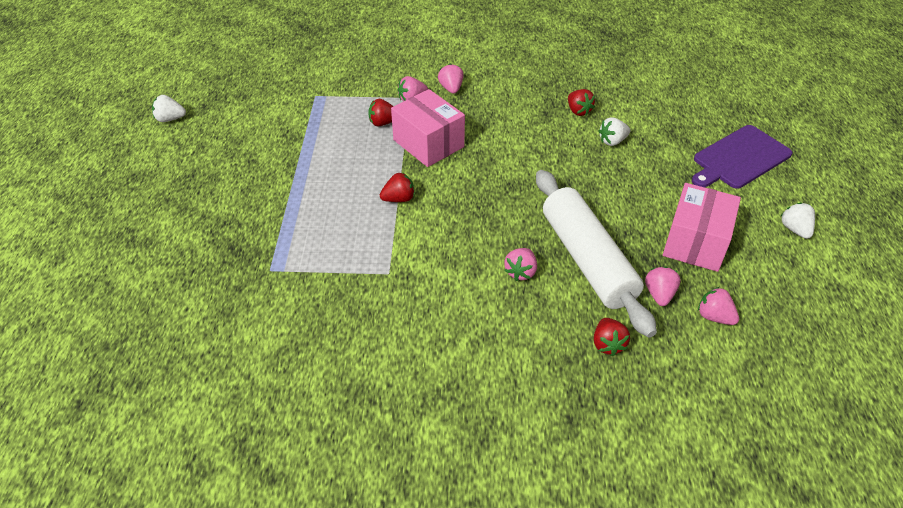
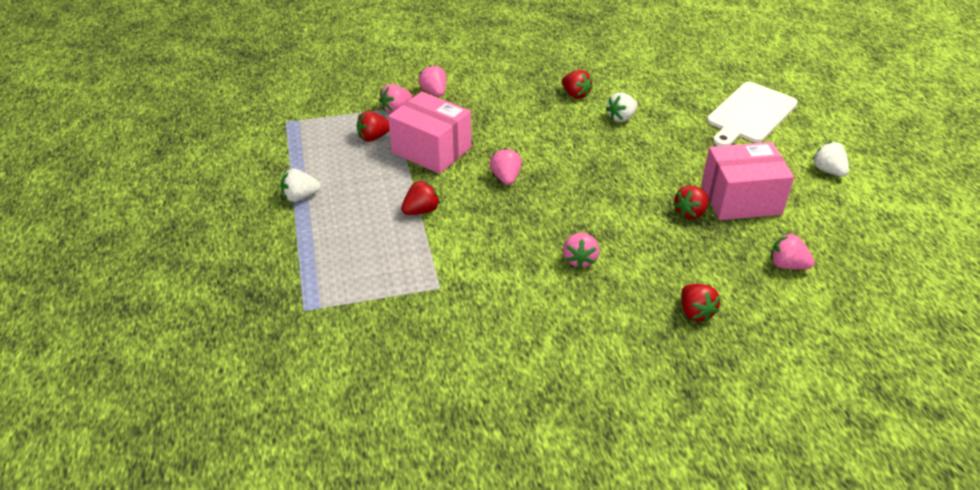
camera: 15 degrees left, 5 degrees down
white strawberry [152,95,186,122] -> white strawberry moved to [281,169,321,202]
white rolling pin [536,170,657,338] -> none
pink strawberry [645,266,681,306] -> pink strawberry moved to [490,148,522,185]
pink box [663,183,741,272] -> pink box turned 75 degrees clockwise [701,142,794,220]
purple cutting board [692,125,792,189] -> white cutting board [707,82,798,146]
none -> red strawberry [673,186,708,219]

